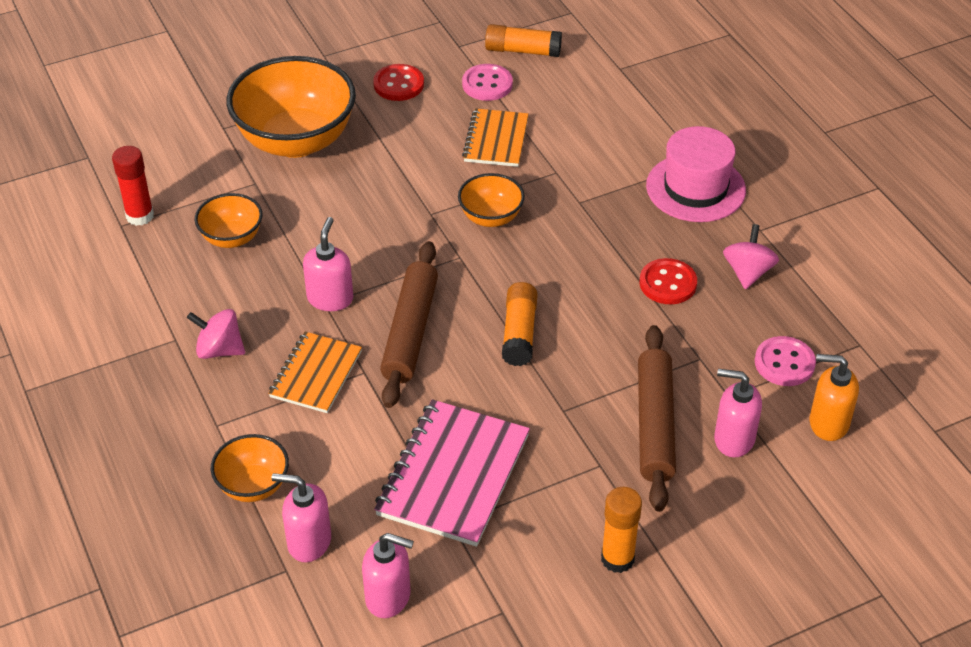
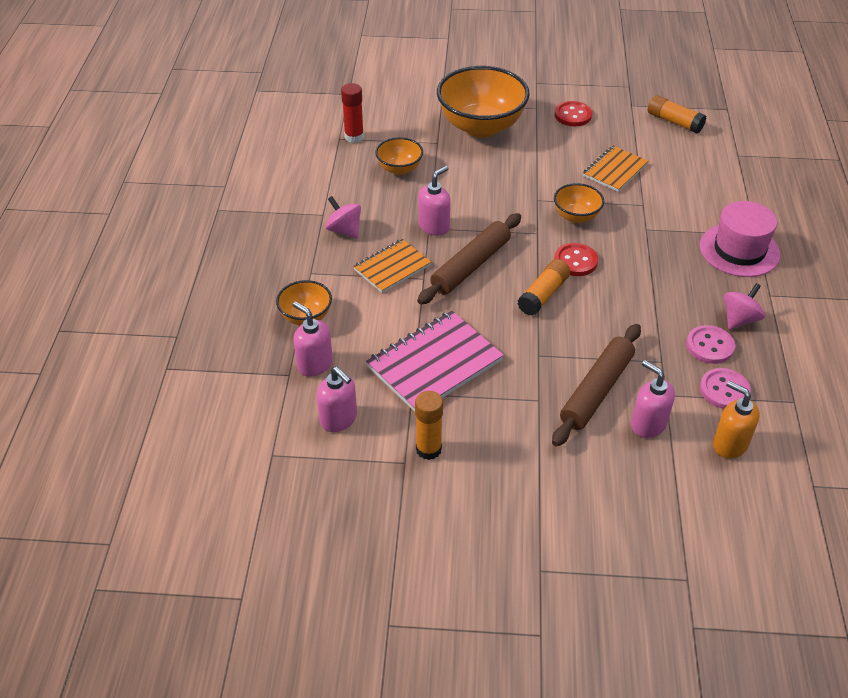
camera: 30 degrees right, 0 degrees up
pink button [462,64,513,101] -> pink button moved to [686,325,735,364]
orange glue stick [601,487,642,573] -> orange glue stick moved to [415,391,443,460]
red button [640,258,697,304] -> red button moved to [554,243,598,276]

